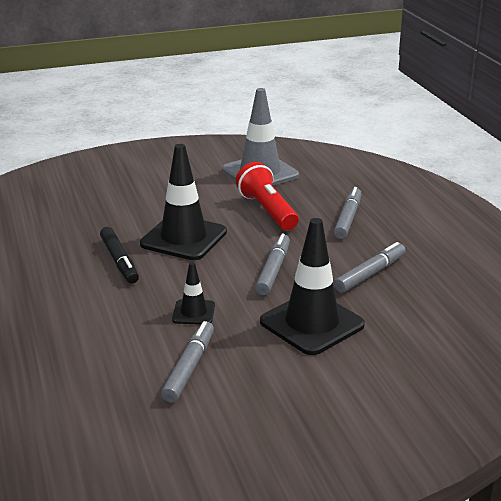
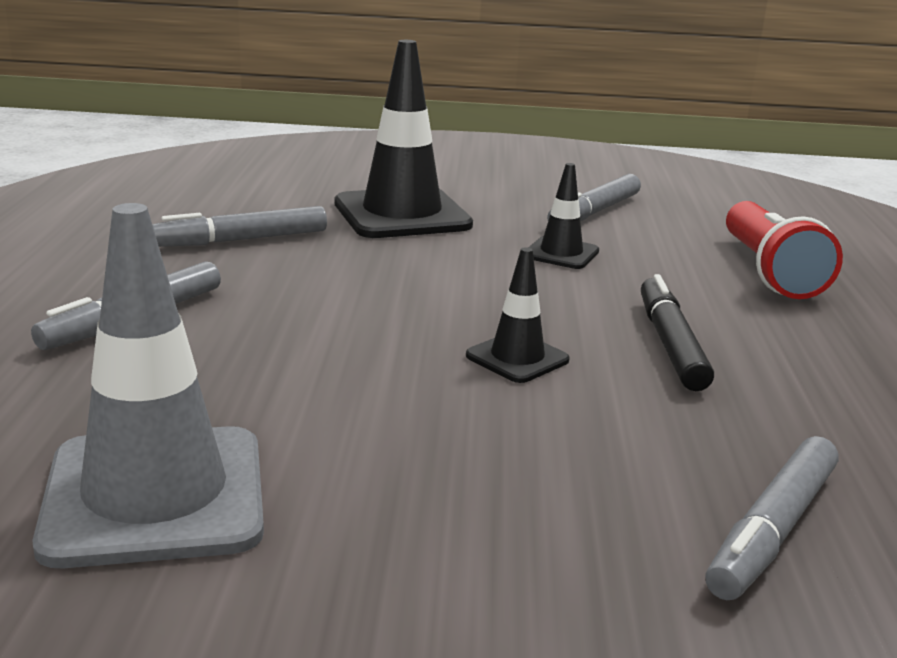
camera: 160 degrees left, 5 degrees down
black traffic cone [140,144,227,260] -> black traffic cone [466,247,570,383], size x0.50
red flashlight [236,162,299,230] -> red flashlight moved to [726,201,843,299]
grey marker [255,233,290,295] -> grey marker moved to [706,436,839,600]

